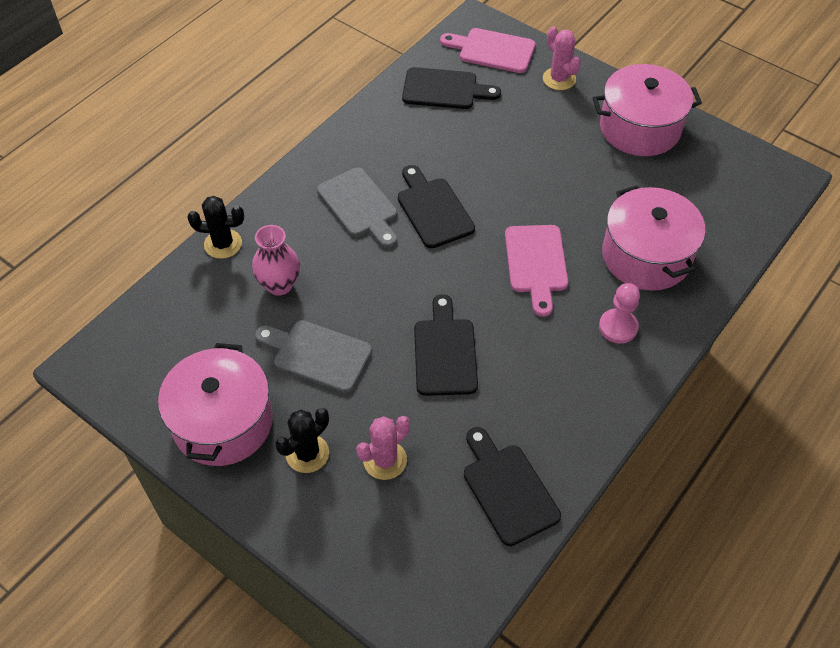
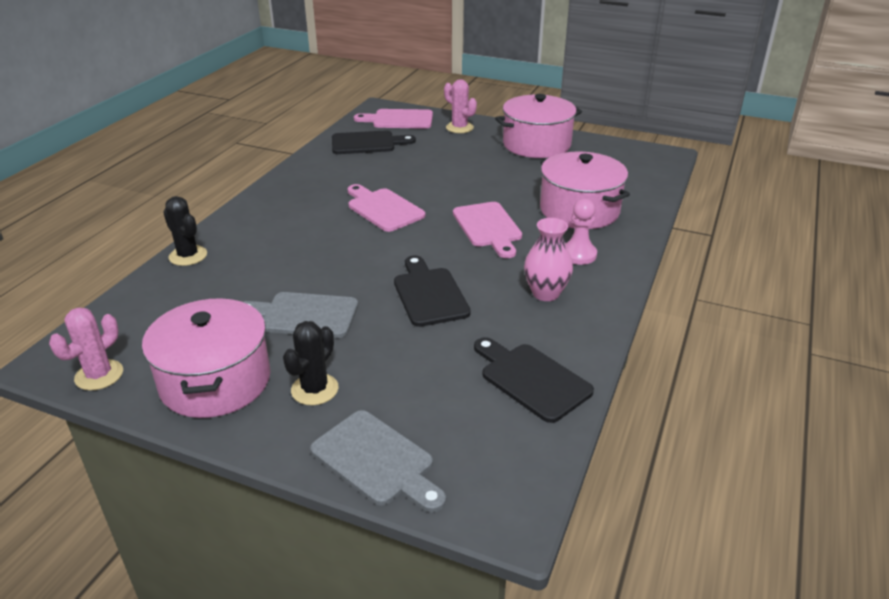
camera: 15 degrees left, 20 degrees down
black cactus [187,196,244,259] -> black cactus turned 60 degrees clockwise [163,196,207,266]
pink vase [252,225,300,296] -> pink vase moved to [524,218,573,301]
grey cutting board [317,167,397,248] -> grey cutting board moved to [310,410,446,512]
pink cactus [356,416,410,480] -> pink cactus moved to [49,308,123,390]
black cutting board [398,165,475,248] -> pink cutting board [348,184,425,232]

